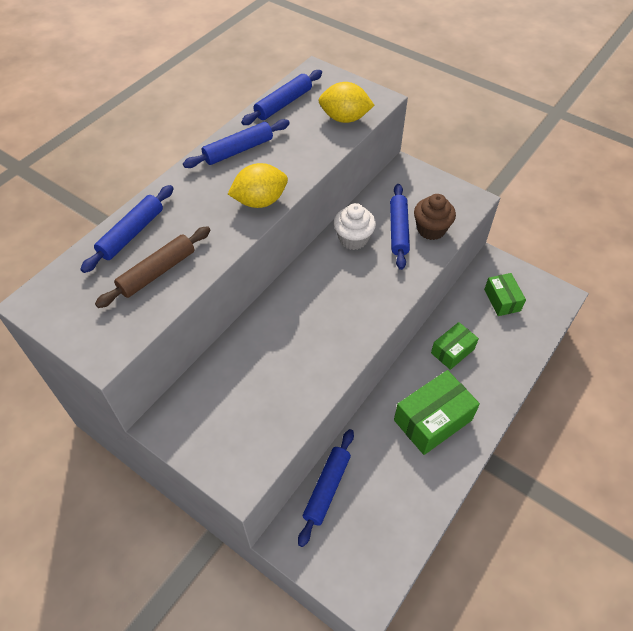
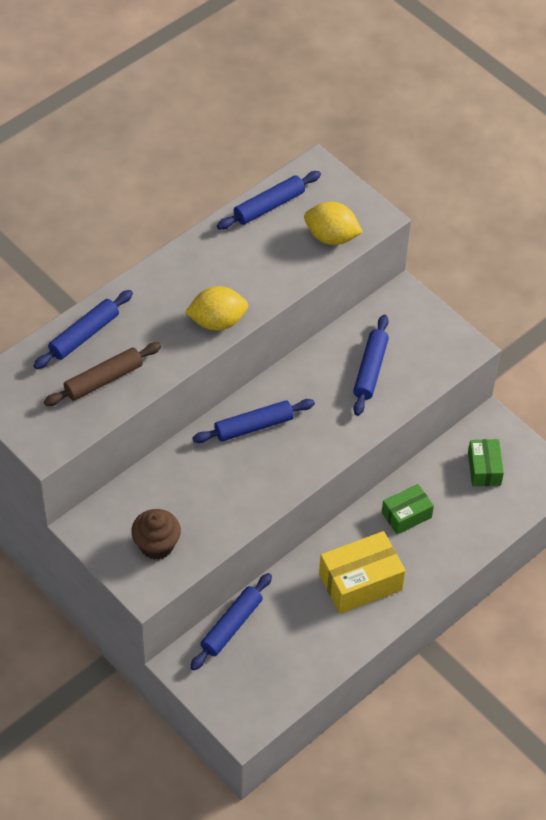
camera: 10 degrees right, 0 degrees up
blue rolling pin [183,119,290,168] -> blue rolling pin moved to [193,399,315,443]
white cupcake [334,203,376,250] -> none
green box [394,370,480,455] -> yellow box [319,531,406,614]
brown cupcake [414,194,456,240] -> brown cupcake moved to [131,509,181,560]

